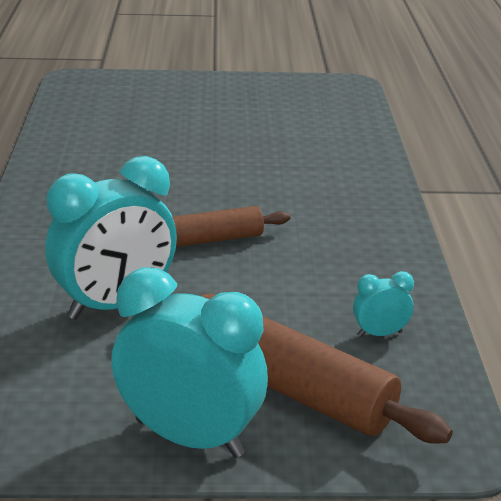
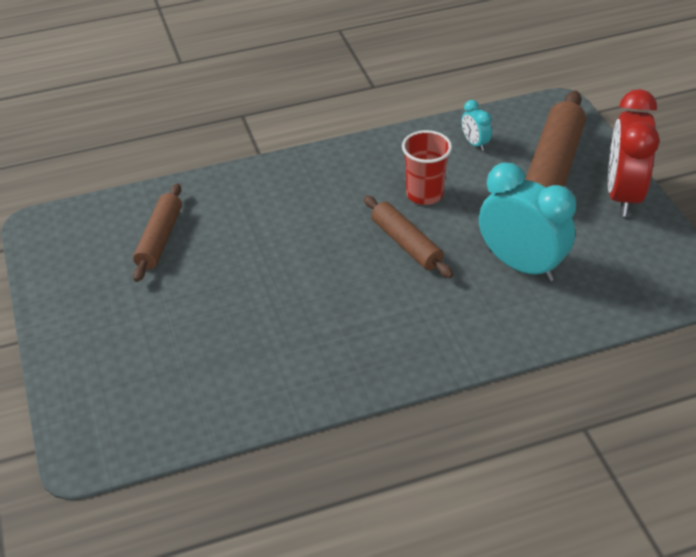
camera: 105 degrees left, 15 degrees up
turquoise clock [111,267,268,458] -> red clock [608,89,659,217]
none -> brown rolling pin [133,183,182,282]
none -> red cup [402,130,452,205]

